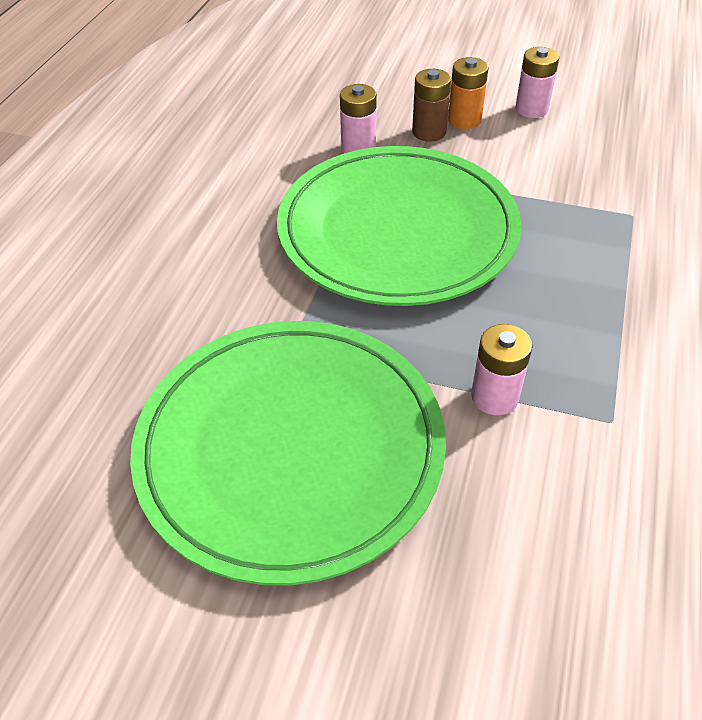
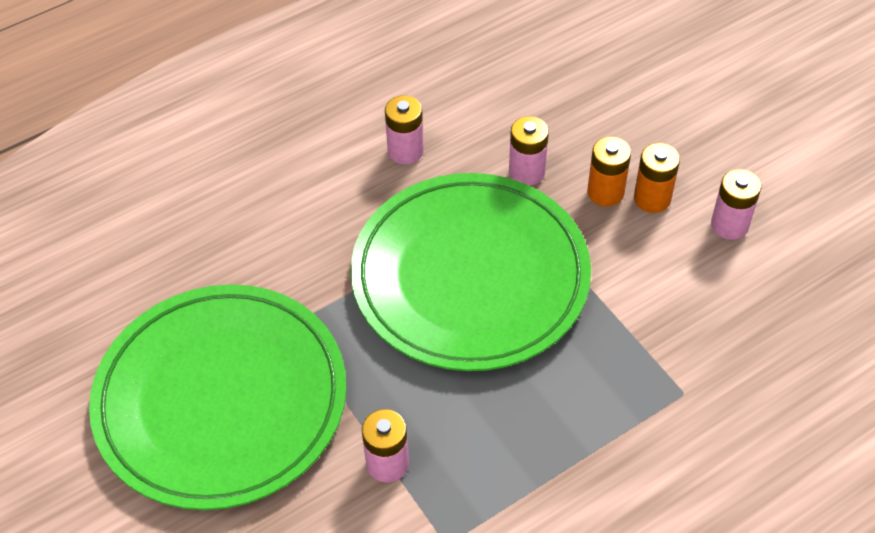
camera: 40 degrees right, 5 degrees up
brown battery [412,69,451,142] -> orange battery [587,136,631,206]
none -> pink battery [385,95,424,165]

